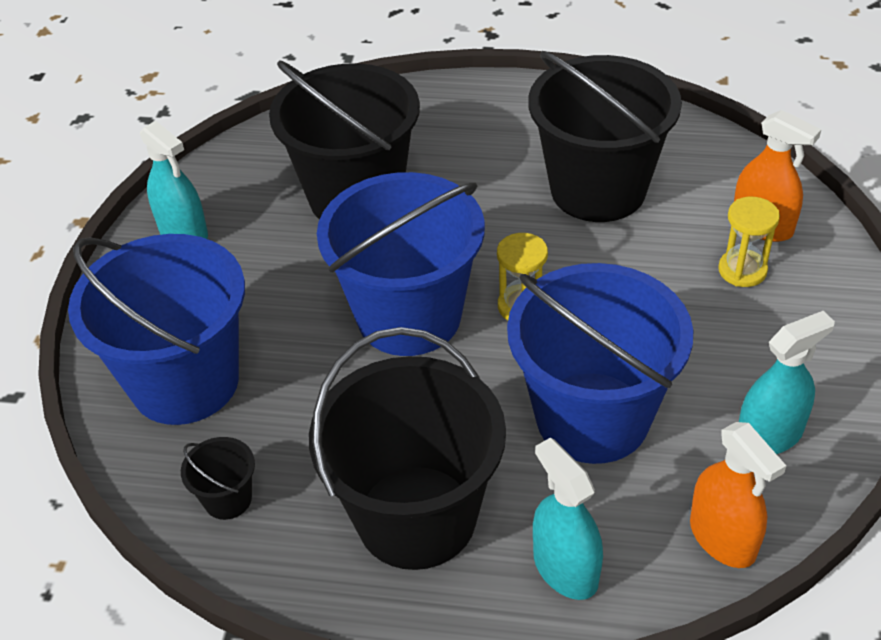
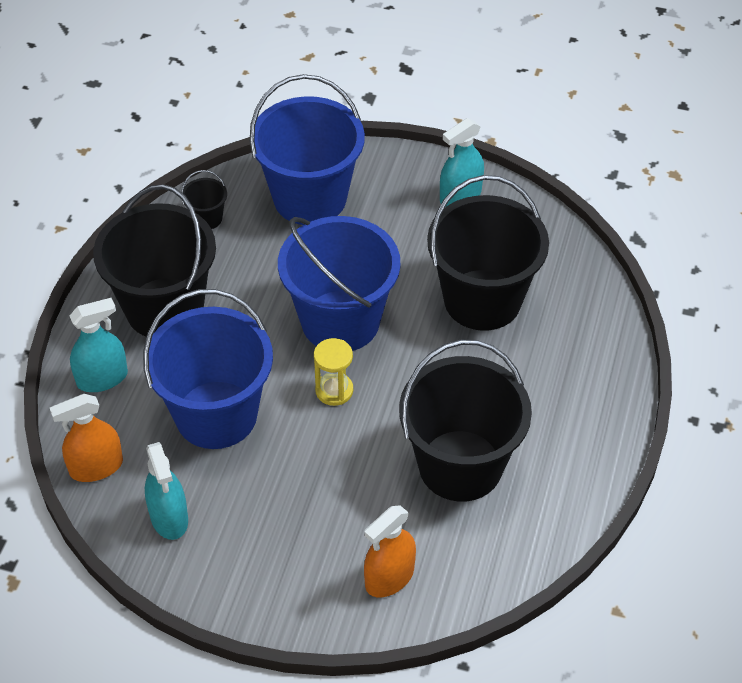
camera: 95 degrees right, 5 degrees up
yellow hourglass [718,197,780,287] -> none

